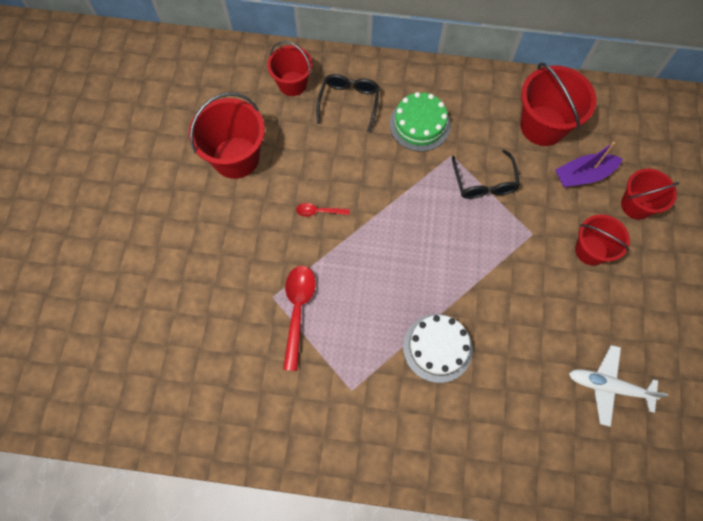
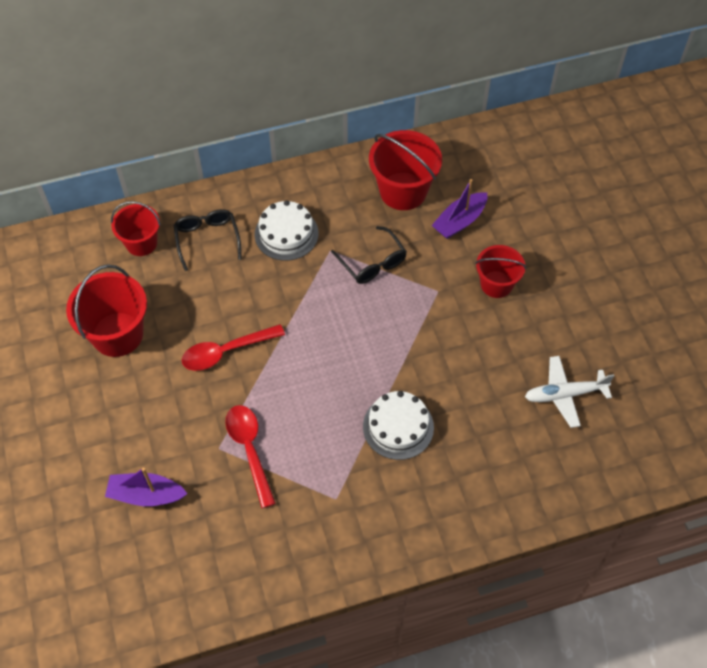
camera: 25 degrees left, 10 degrees down
red spoon [296,203,349,217] -> red spoon [182,324,285,371], size x1.88
green cake [389,92,450,152] -> white cake [255,200,319,261]
red bucket [621,168,680,220] -> none
none -> purple boat [105,468,188,506]

